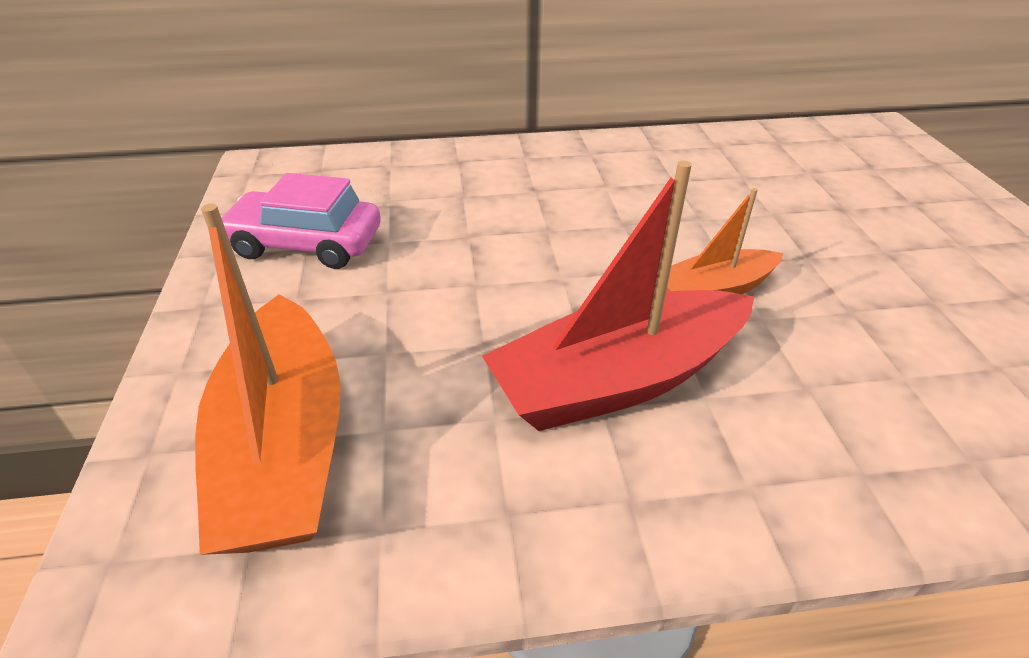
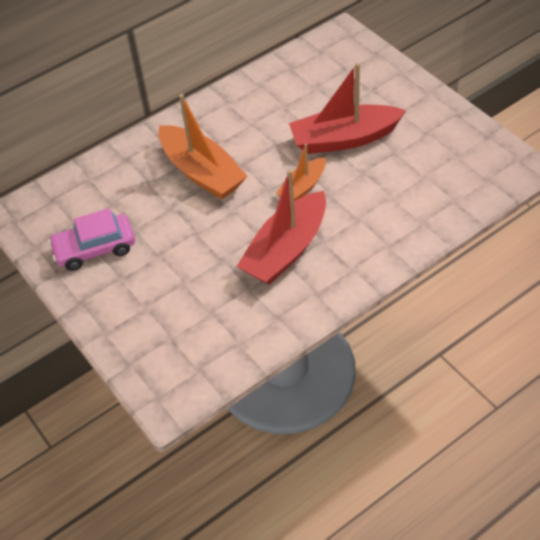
camera: 25 degrees left, 10 degrees up
orange boat [195,204,341,555] -> orange boat moved to [159,94,247,199]
none -> red boat [289,63,406,154]

